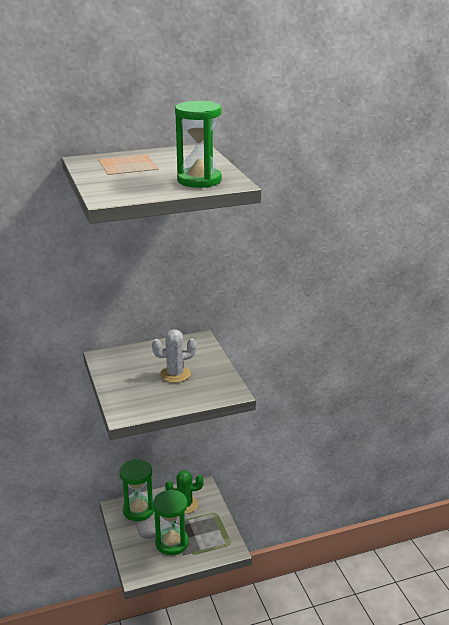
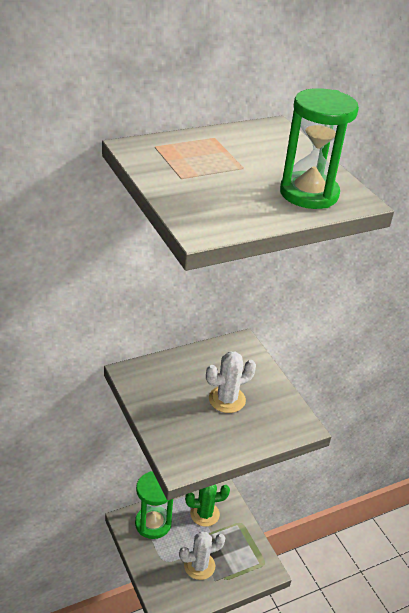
camera: 10 degrees left, 10 degrees up
green hourglass [153,489,189,555] -> white cactus [179,531,225,580]

